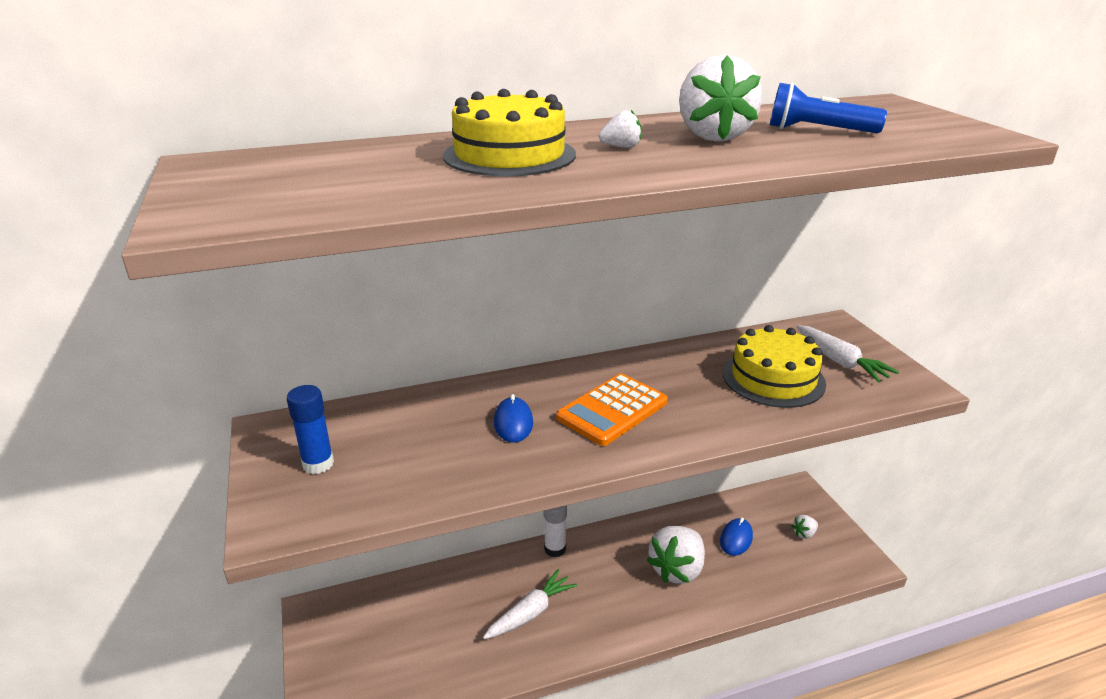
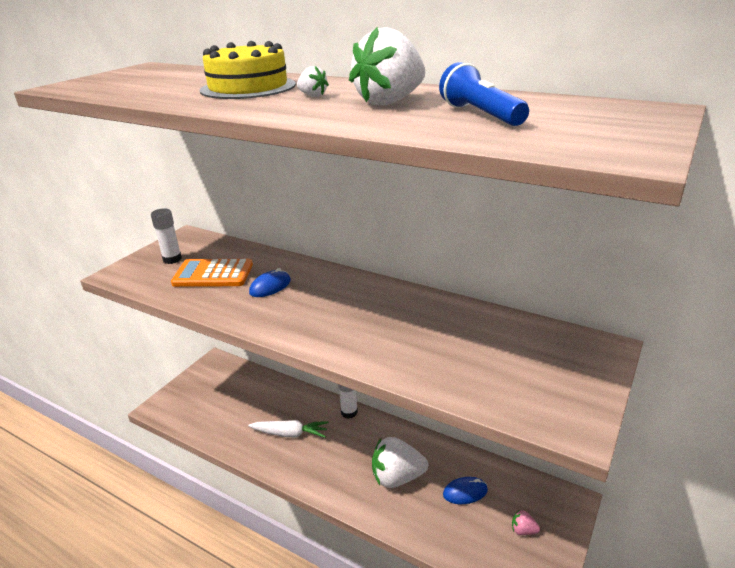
camera: 50 degrees right, 0 degrees up
blue glue stick [287,385,334,474] -> white glue stick [151,208,182,264]
orange calculator [556,373,668,446] -> orange calculator moved to [171,259,253,287]
yellow cake [723,325,826,408] -> none
white strawberry [792,515,818,539] -> pink strawberry [512,509,540,535]
white carrot [797,325,899,383] -> none

